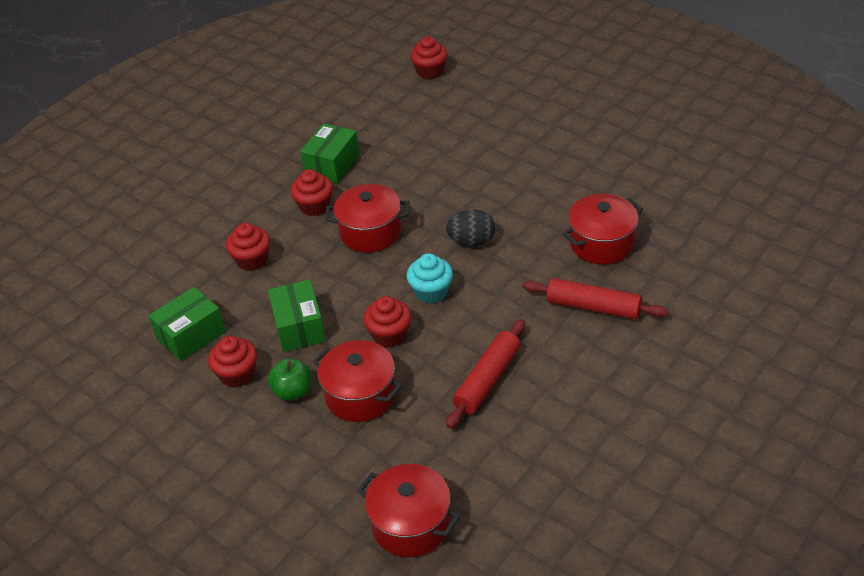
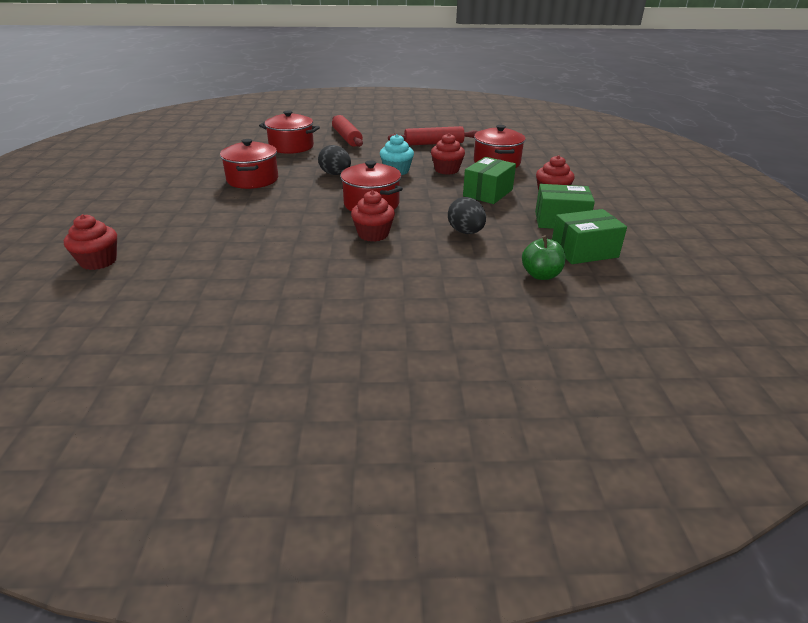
camera: 135 degrees left, 10 degrees down
red cupcake [226,223,270,271] -> black egg [448,197,486,234]
green apple [268,358,312,401] -> green apple moved to [522,235,566,280]
green box [300,123,360,183] -> green box moved to [552,209,627,264]
red pot [357,464,460,557] -> red pot moved to [220,139,278,189]

